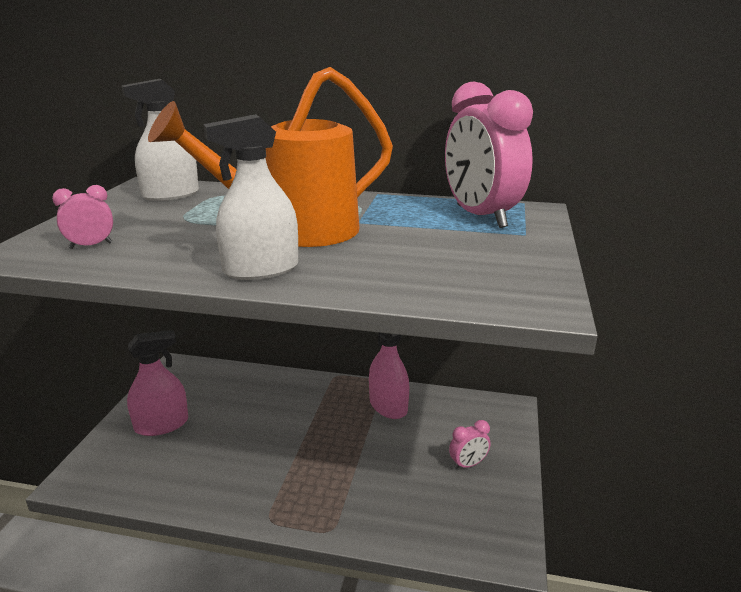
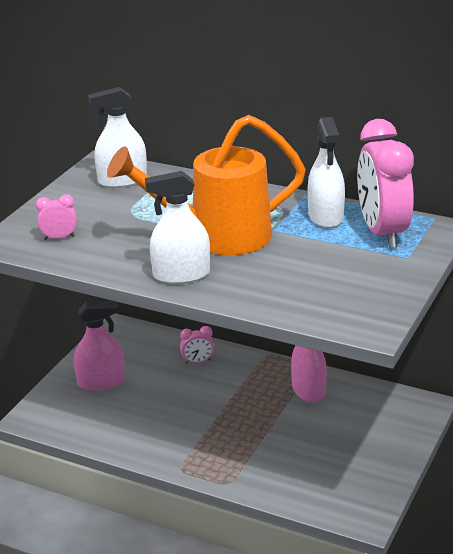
camera: 15 degrees right, 5 degrees up
pink clock [449,420,491,470] -> pink clock moved to [180,326,214,364]
none -> white spray bottle [308,117,345,228]

